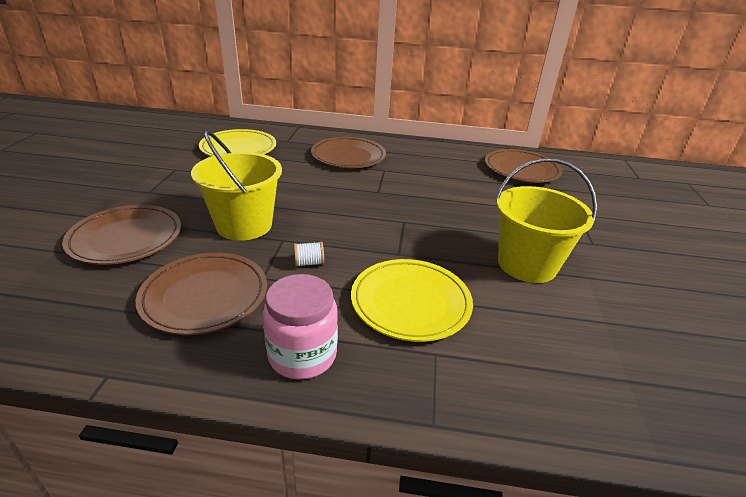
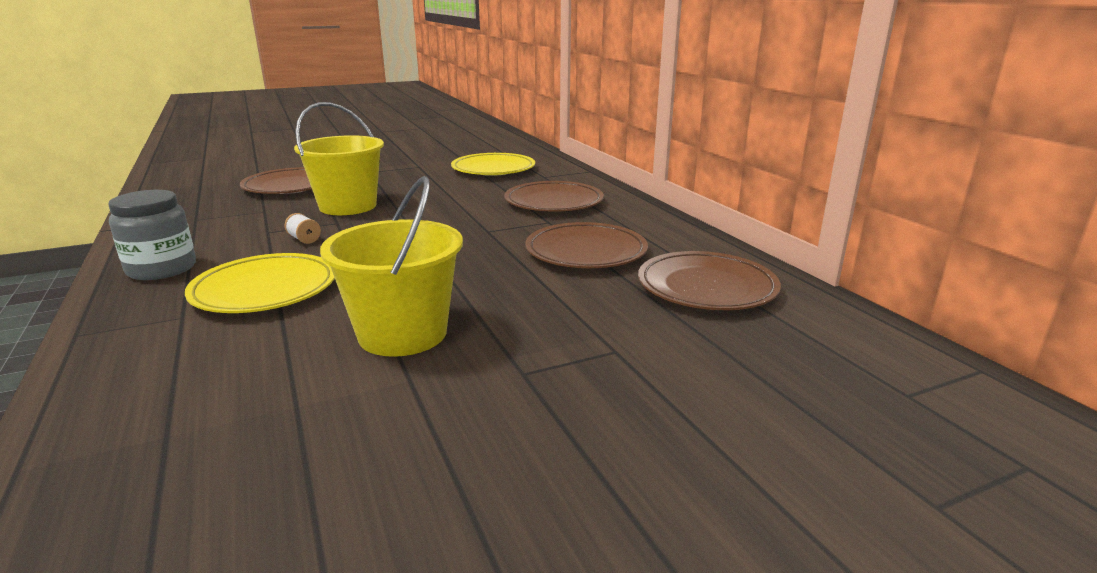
camera: 60 degrees right, 10 degrees down
brown plate [135,252,267,335] -> brown plate moved to [525,222,648,268]
pink jar [263,274,338,380] -> grey jar [108,190,196,280]

